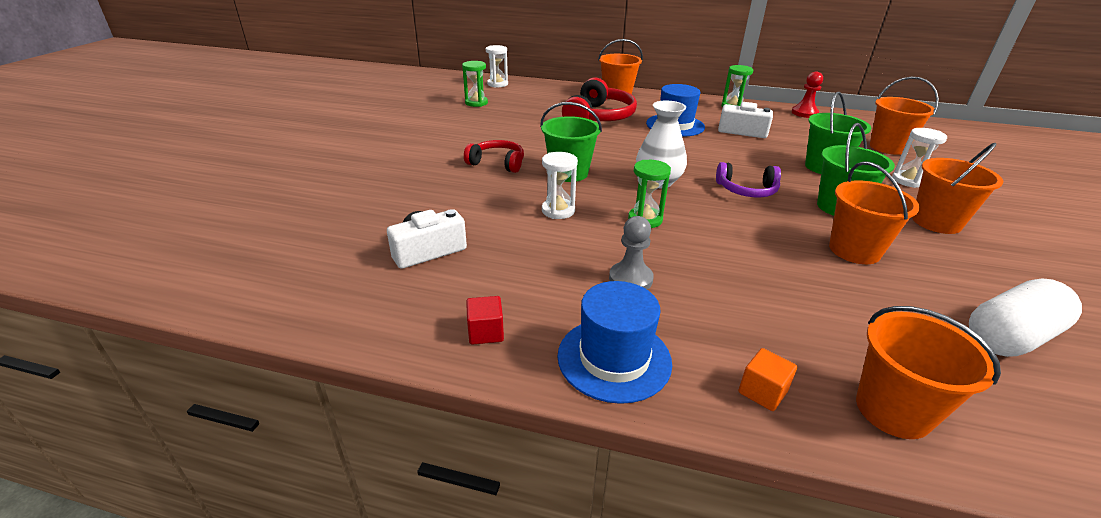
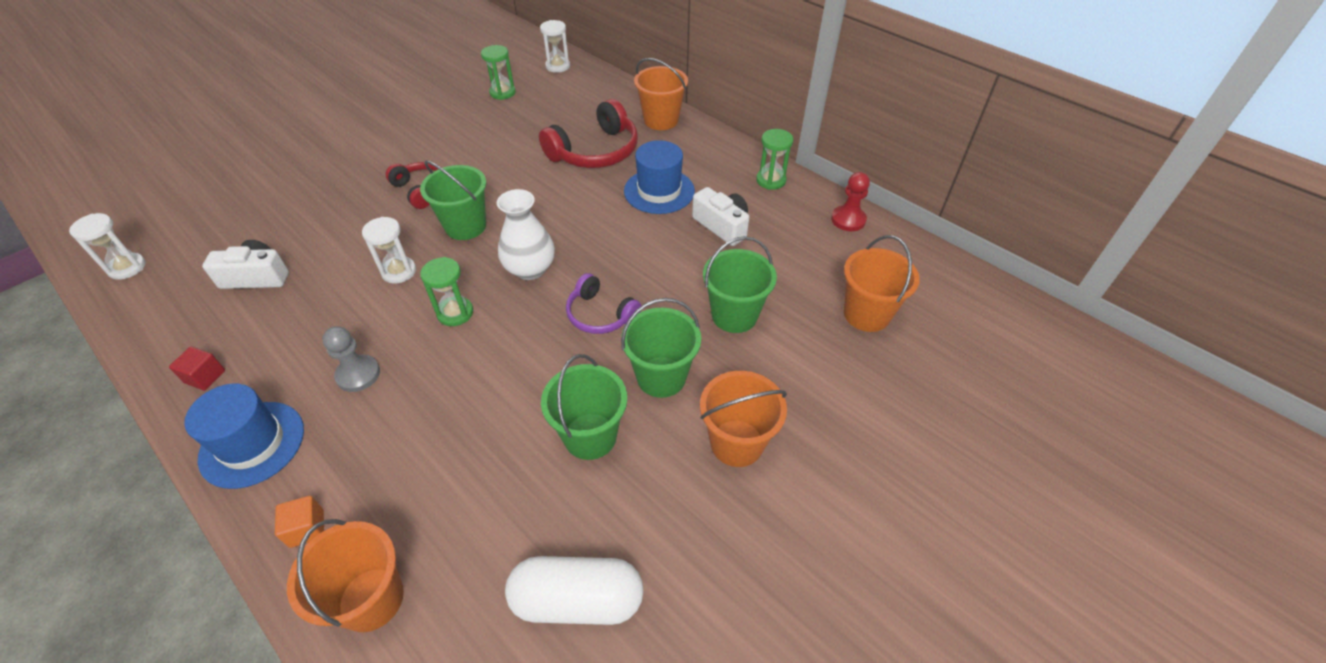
camera: 30 degrees right, 15 degrees up
orange bucket [829,161,920,264] -> green bucket [541,354,627,460]
white hourglass [892,128,947,188] -> white hourglass moved to [69,213,146,280]

